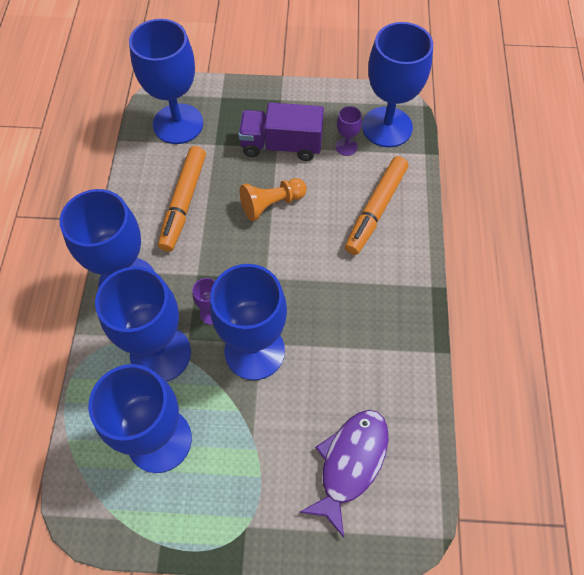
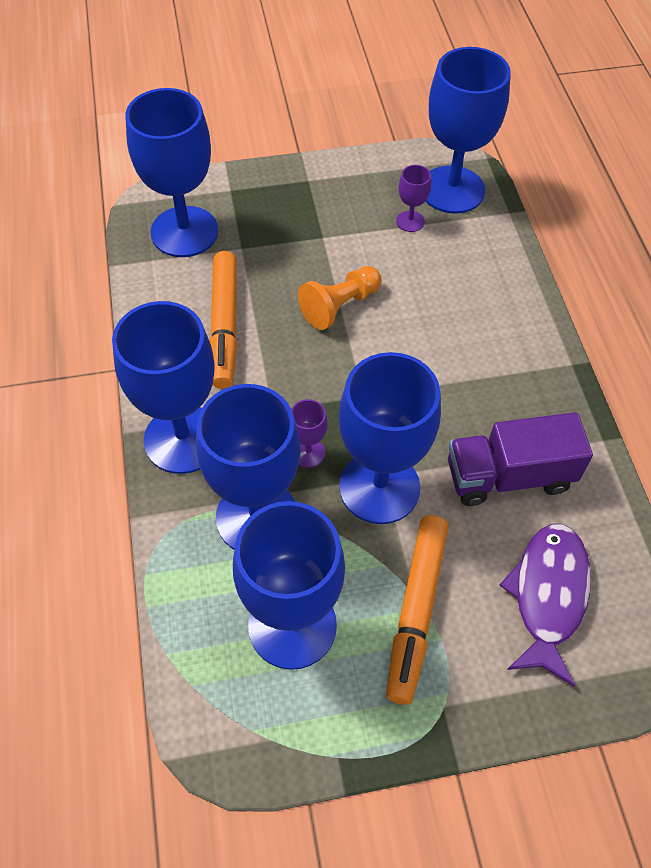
camera: 15 degrees left, 5 degrees down
purple truck [238,103,324,161] -> purple truck moved to [448,412,593,506]
orange marker [345,156,408,255] -> orange marker moved to [386,515,448,705]

